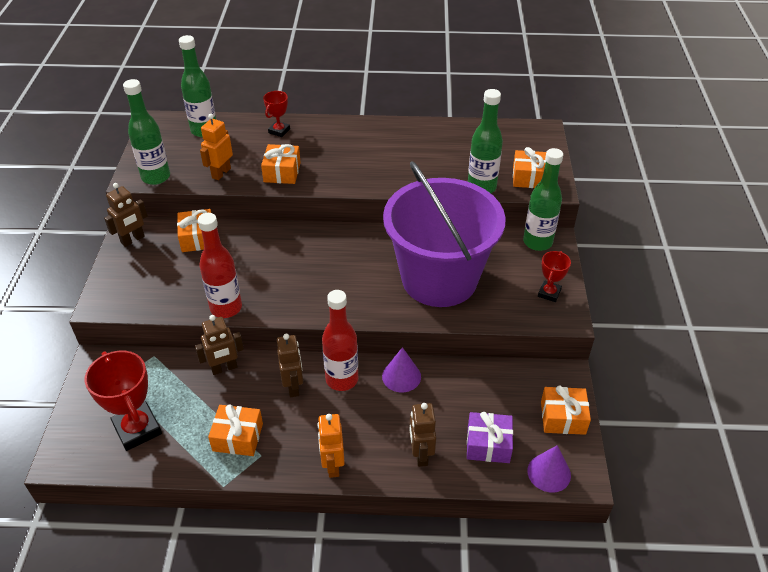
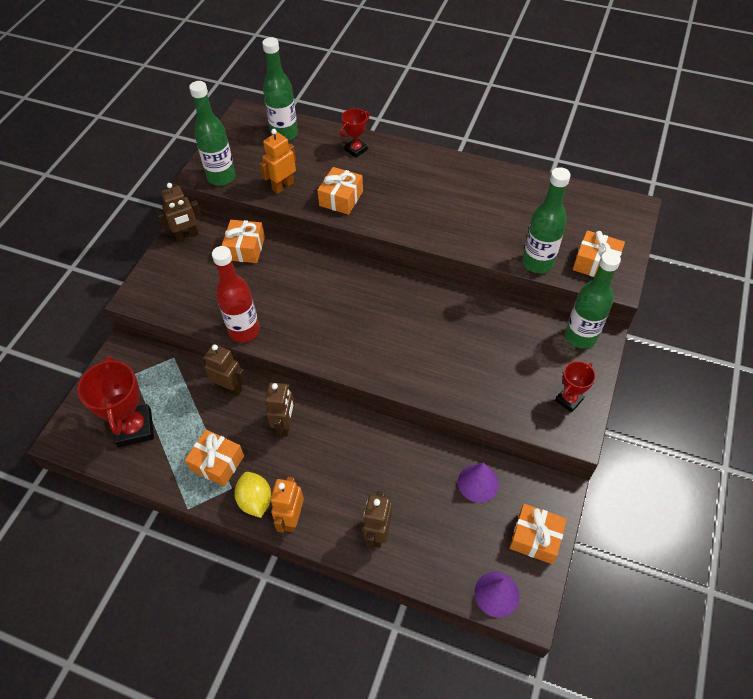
camera: 20 degrees right, 10 degrees up
brown robot [195,315,244,375] -> brown robot turned 150 degrees counterclockwise [202,344,247,396]
red bottle [322,290,358,391] -> none
purple cone [382,347,421,393] -> purple cone moved to [458,462,499,503]
purple bucket [383,161,506,307] -> none
purple gift [467,412,513,463] -> none
none -> yellow lemon [234,472,271,518]

